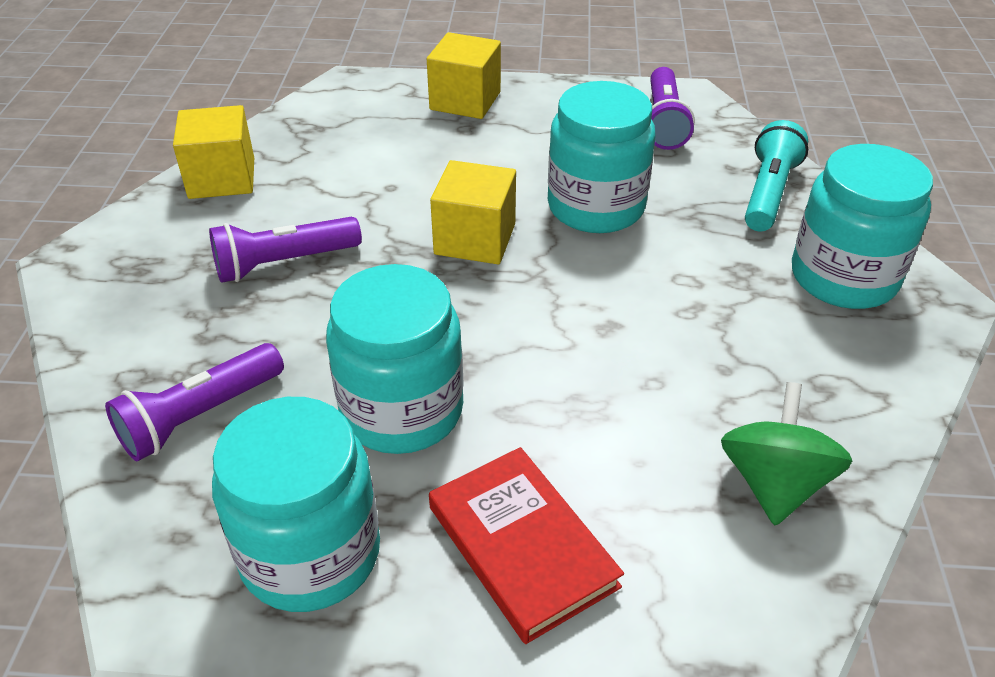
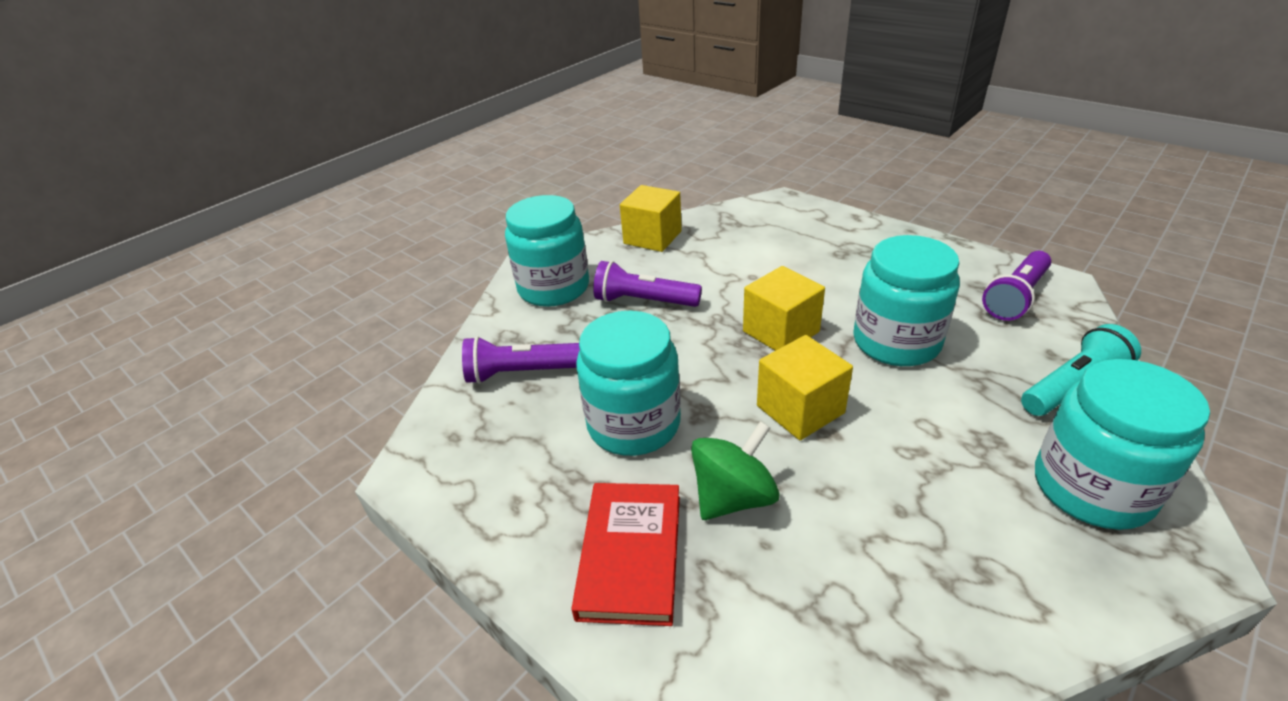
camera: 40 degrees right, 5 degrees down
turquoise jar [212,397,380,612] -> turquoise jar moved to [505,195,589,307]
yellow cube [427,32,501,119] -> yellow cube moved to [757,335,853,440]
green spinning top [721,382,852,525] -> green spinning top moved to [691,421,780,520]

